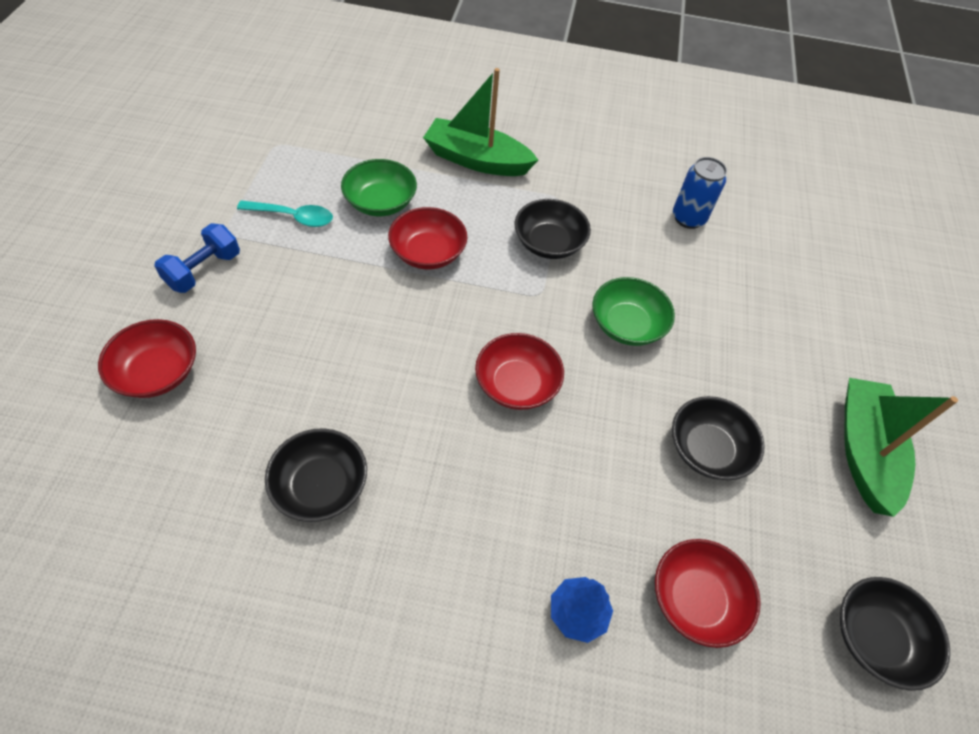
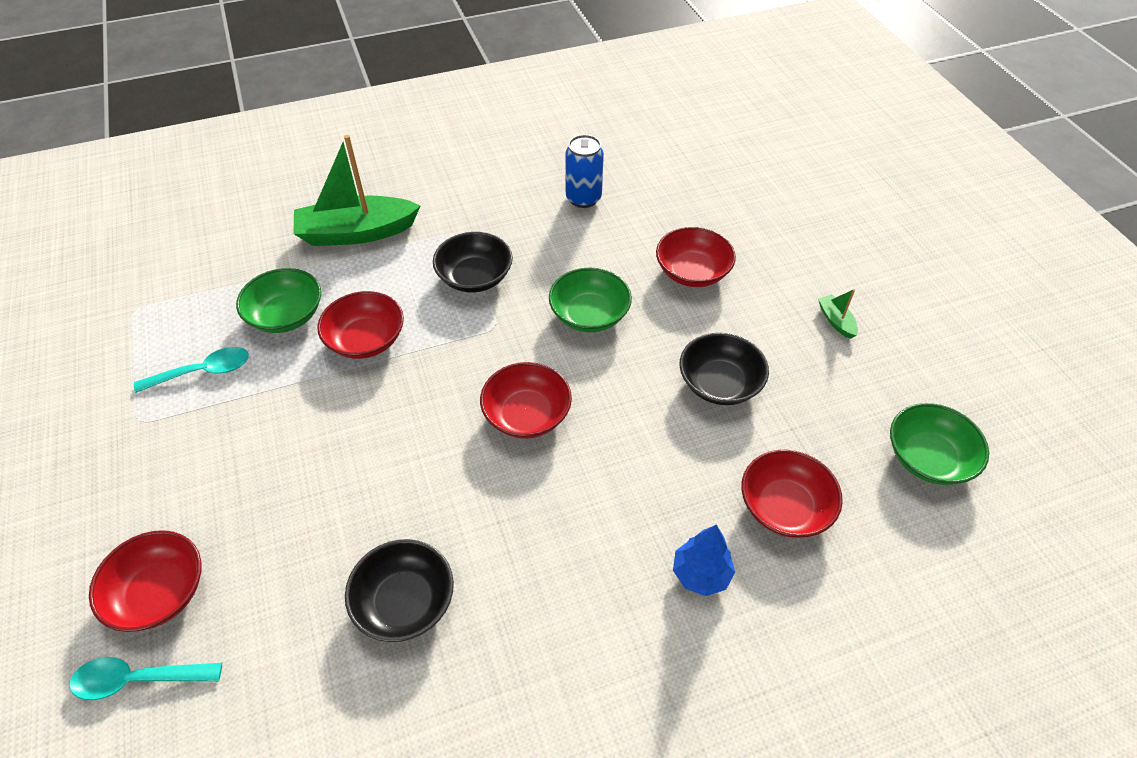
camera: 25 degrees left, 5 degrees down
blue dumbbell [154,223,240,293] -> none
black bowl [840,577,950,691] -> green bowl [890,403,989,485]
green boat [844,378,958,517] -> green boat [818,289,858,339], size x0.42
none -> turquoise spoon [69,657,222,700]
none -> red bowl [656,227,736,287]

